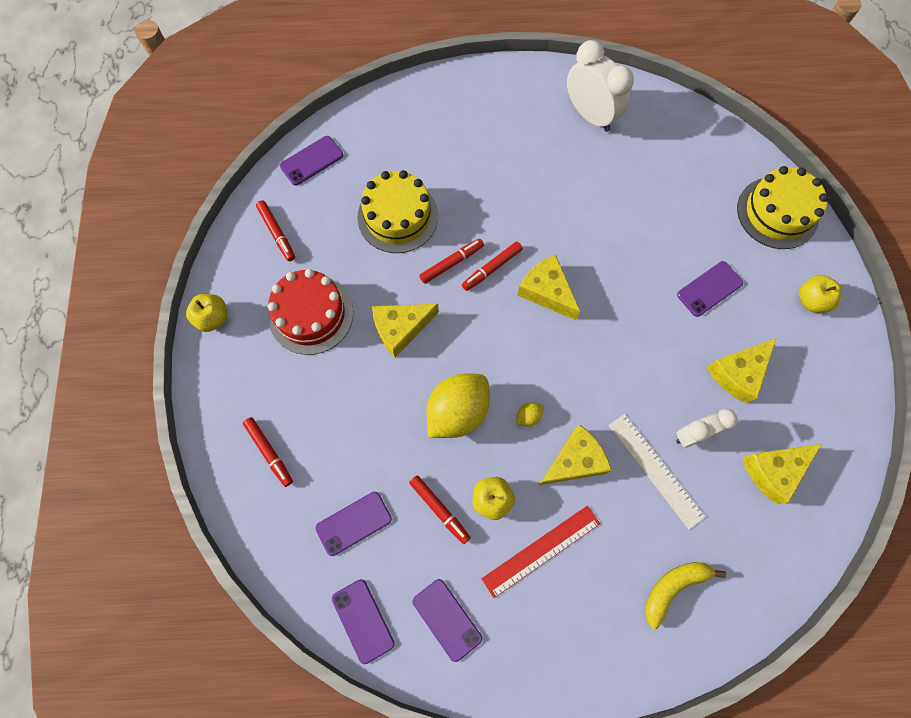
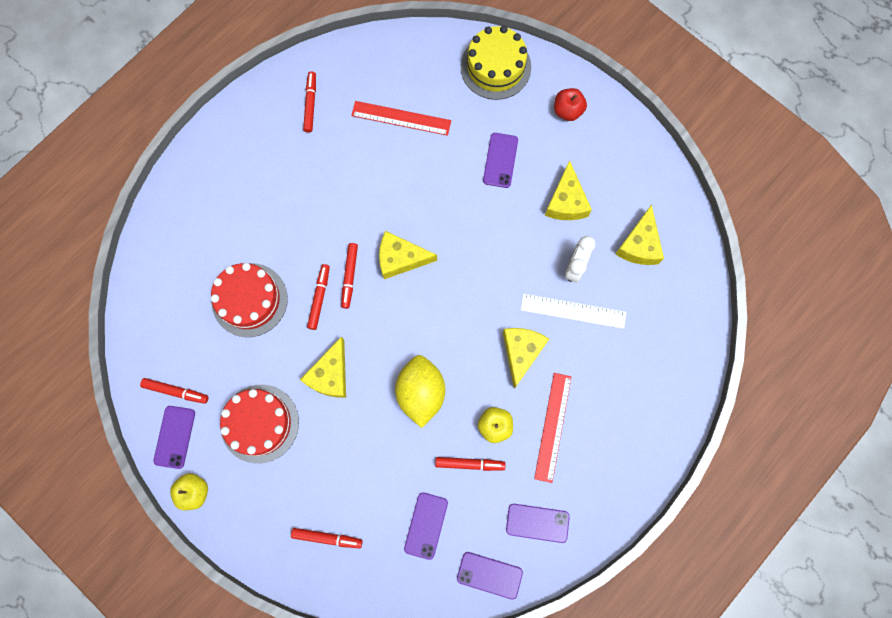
camera: 45 degrees left, 5 degrees up
purple phone [280,136,343,186] -> purple phone moved to [153,406,195,469]
yellow cake [358,170,438,253] -> red cake [211,263,288,337]
yellow lemon [516,402,544,426] -> none
white clock [567,40,634,132] -> red marker [303,71,316,133]
yellow banana [645,562,726,629] -> none
yellow apple [799,275,842,313] -> red apple [554,88,587,121]
none -> red ruler [351,101,451,136]

